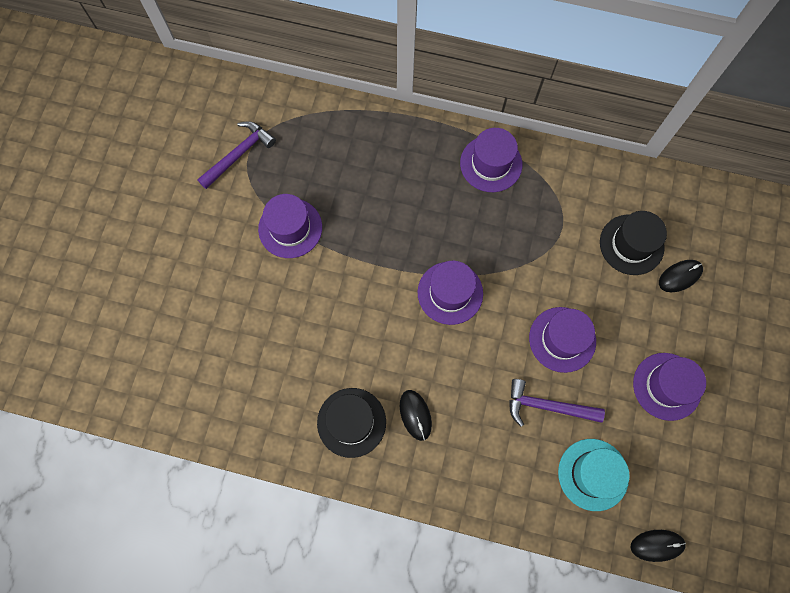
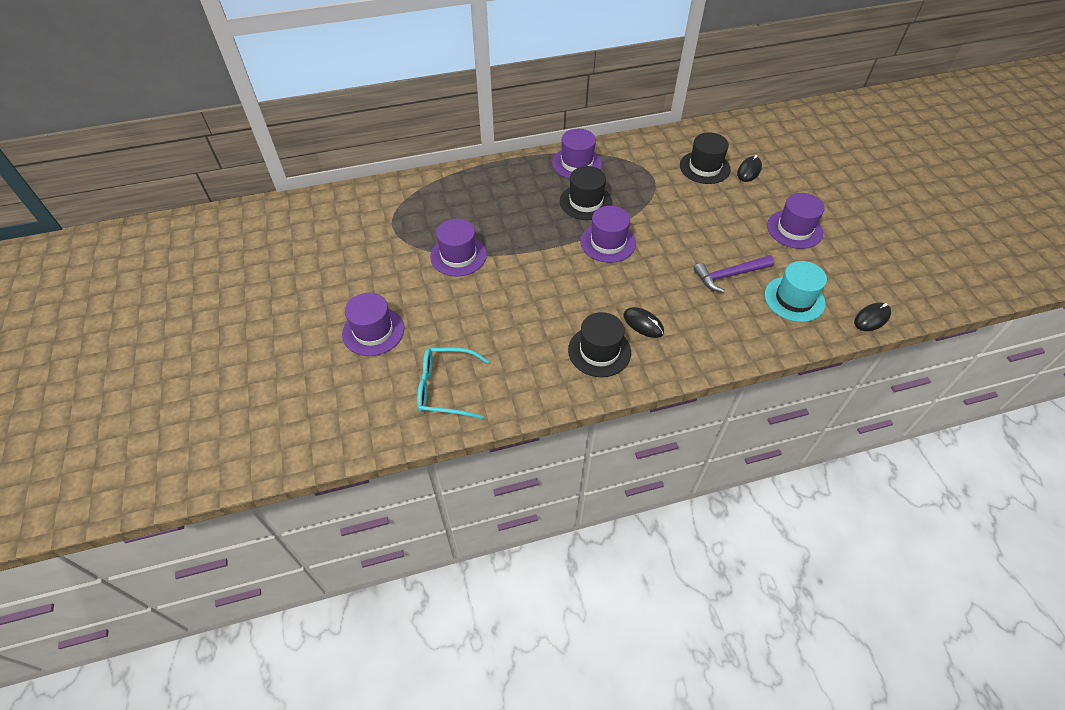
camera: 30 degrees left, 20 degrees down
purple hammer [197,121,276,189] -> none
purple hat [529,307,596,373] -> purple hat moved to [342,293,404,356]
none -> turquoise glasses [417,348,490,419]
none -> black hat [560,166,612,220]

